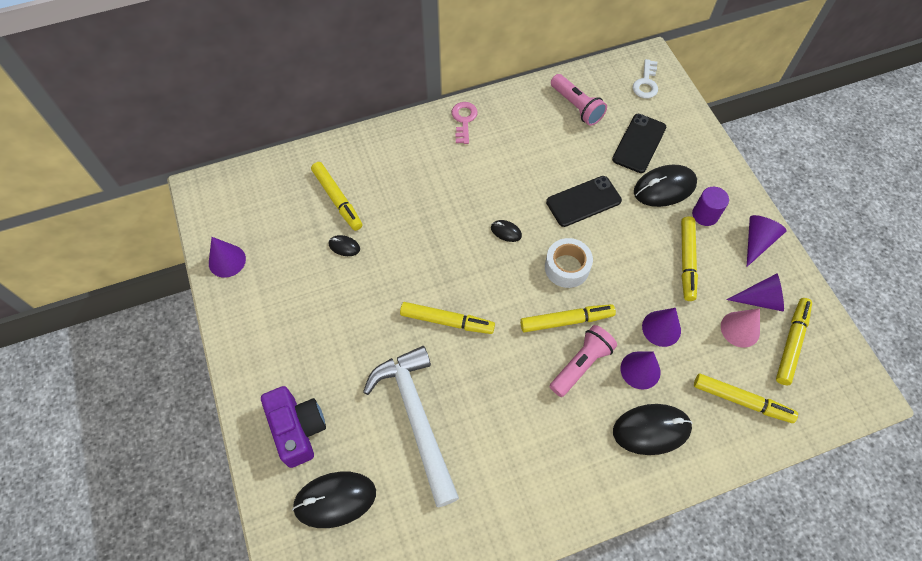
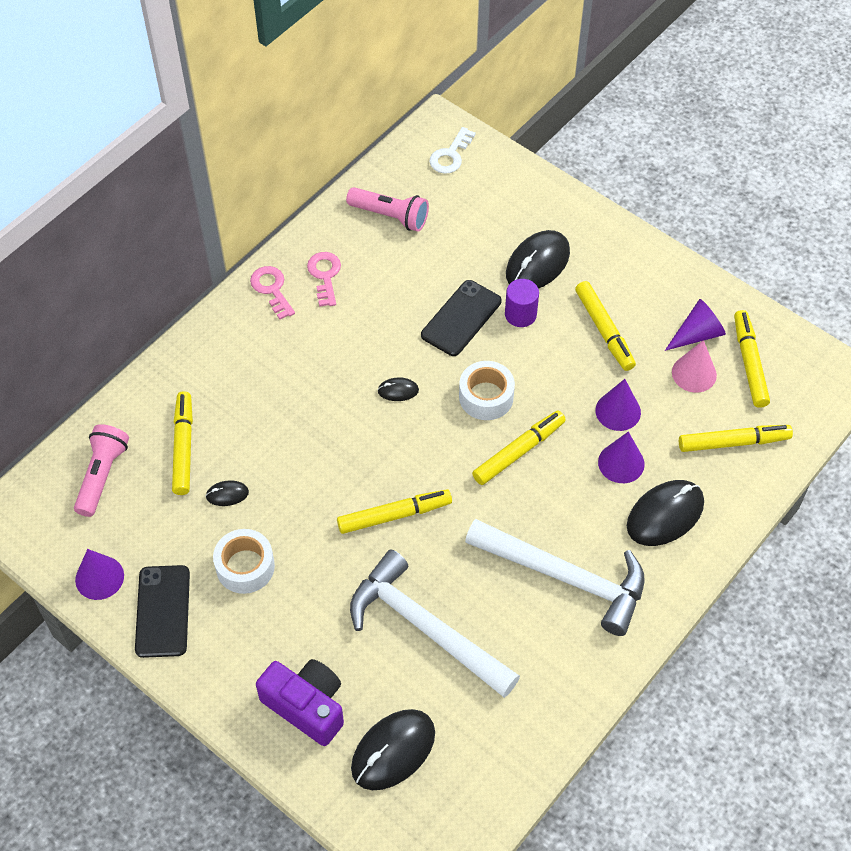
camera: 30 degrees left, 5 degrees down
yellow marker [311,162,363,231] -> yellow marker turned 120 degrees counterclockwise [172,391,193,495]
pink flashlight [550,325,617,397] -> pink flashlight moved to [74,424,129,517]
black phone [612,114,666,173] -> black phone moved to [135,565,190,658]
white key [633,59,658,98] -> white key turned 45 degrees clockwise [429,127,476,174]
purple cylinder [692,187,729,226] -> purple cylinder moved to [505,279,539,327]
purple cone [747,215,787,267] -> none
none -> white tape [213,529,275,594]
none -> pink key [307,252,341,307]
none -> white hammer [465,519,644,636]

